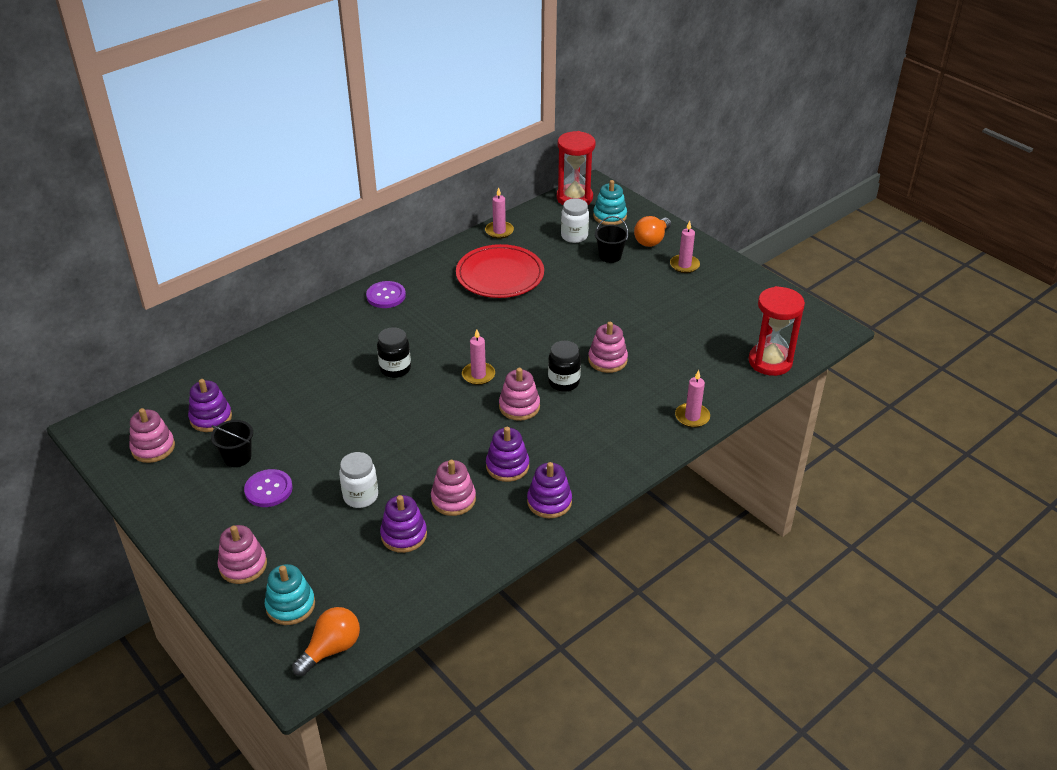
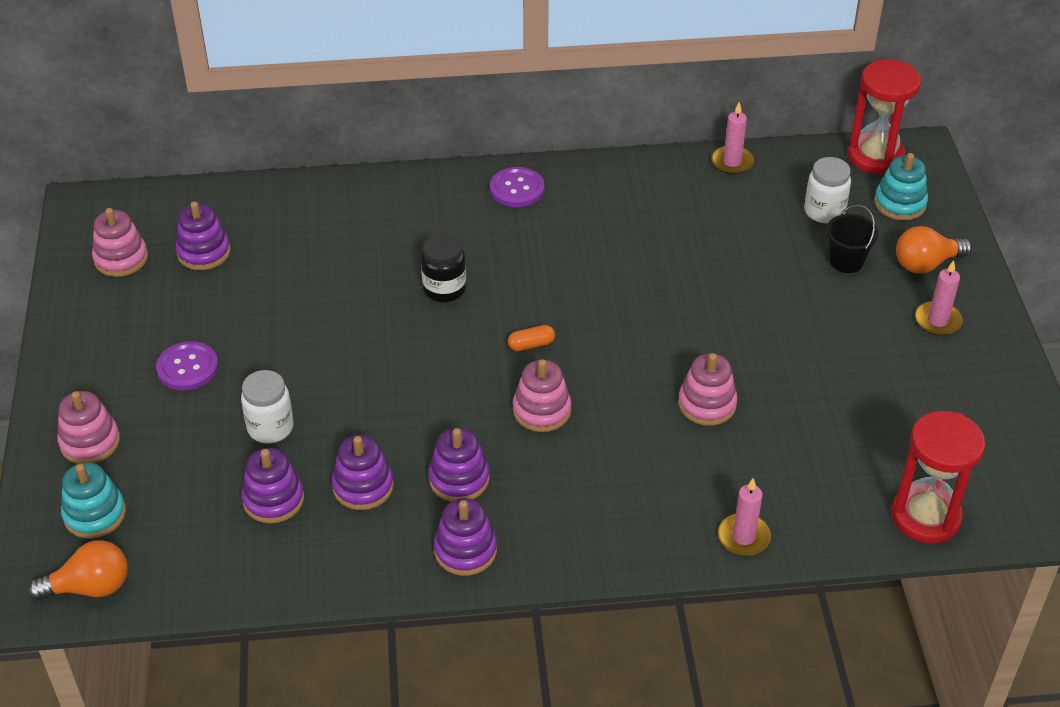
camera: 35 degrees right, 5 degrees up
black bucket [211,420,253,467] -> none
pink stacking toy [431,460,476,516] -> purple stacking toy [332,435,394,510]
red plate [456,244,544,298] -> none
pink candle [462,329,495,385] -> orange capsule [508,325,555,351]
black jar [548,341,581,392] -> none

